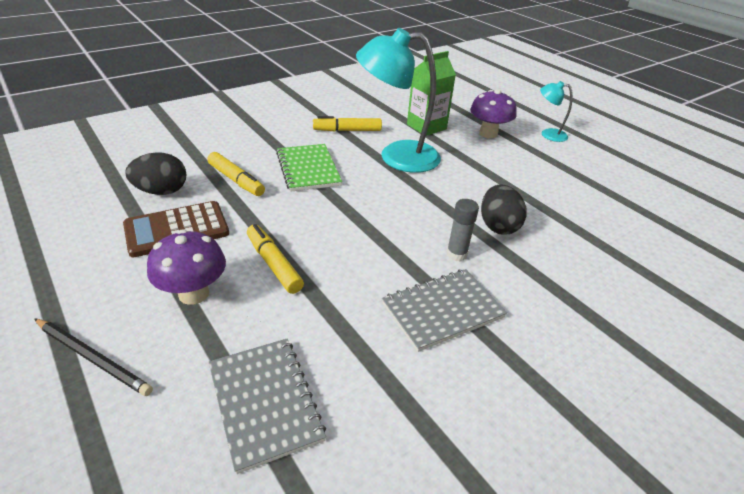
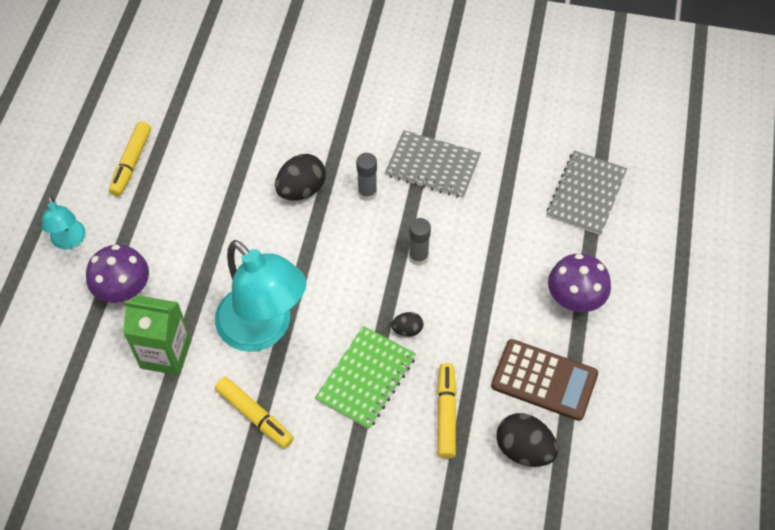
camera: 130 degrees left, 20 degrees up
black pencil [34,318,153,396] -> none
yellow marker [247,224,304,294] -> yellow marker moved to [109,121,151,196]
none -> black egg [391,312,423,337]
none -> grey glue stick [409,218,431,265]

